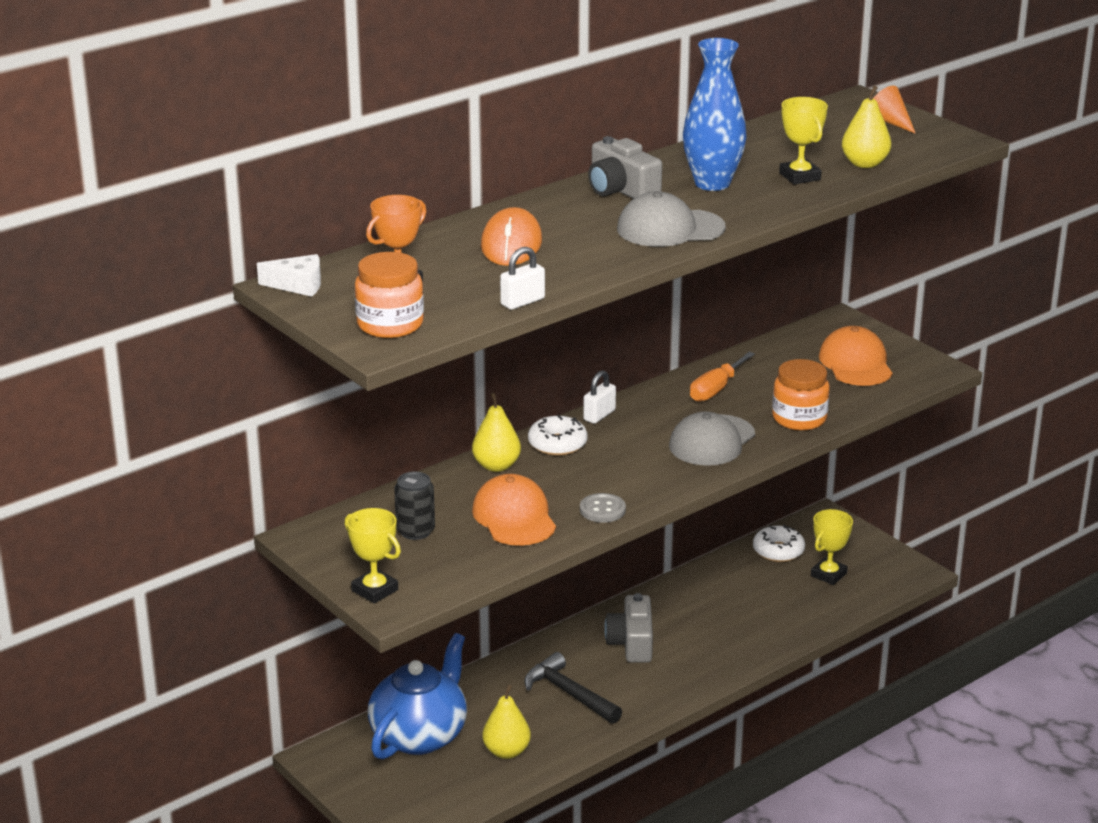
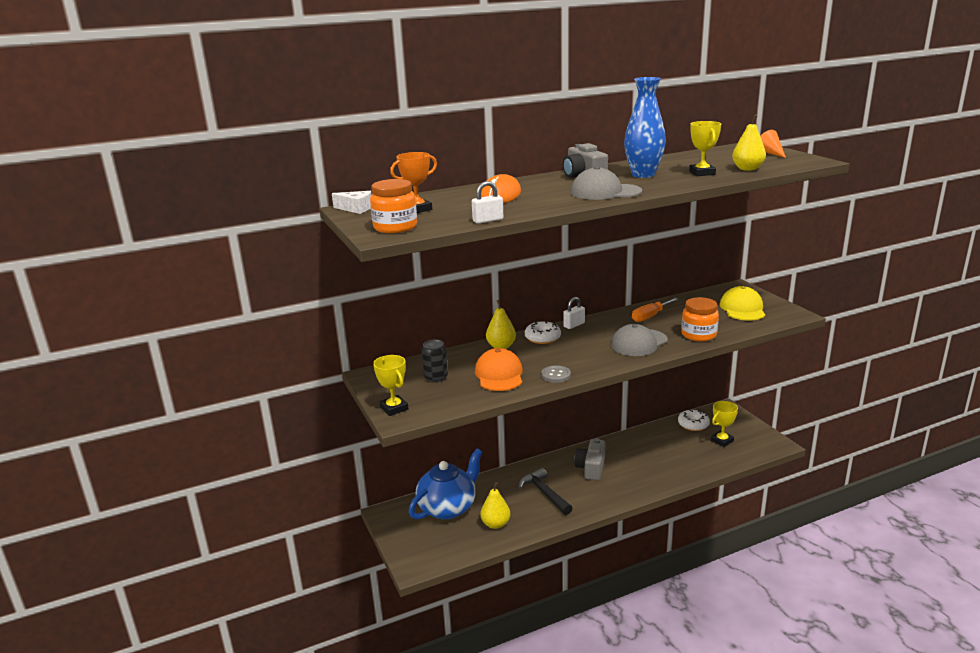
camera: 15 degrees right, 5 degrees down
orange cap [819,326,893,386] -> yellow cap [720,286,765,321]

